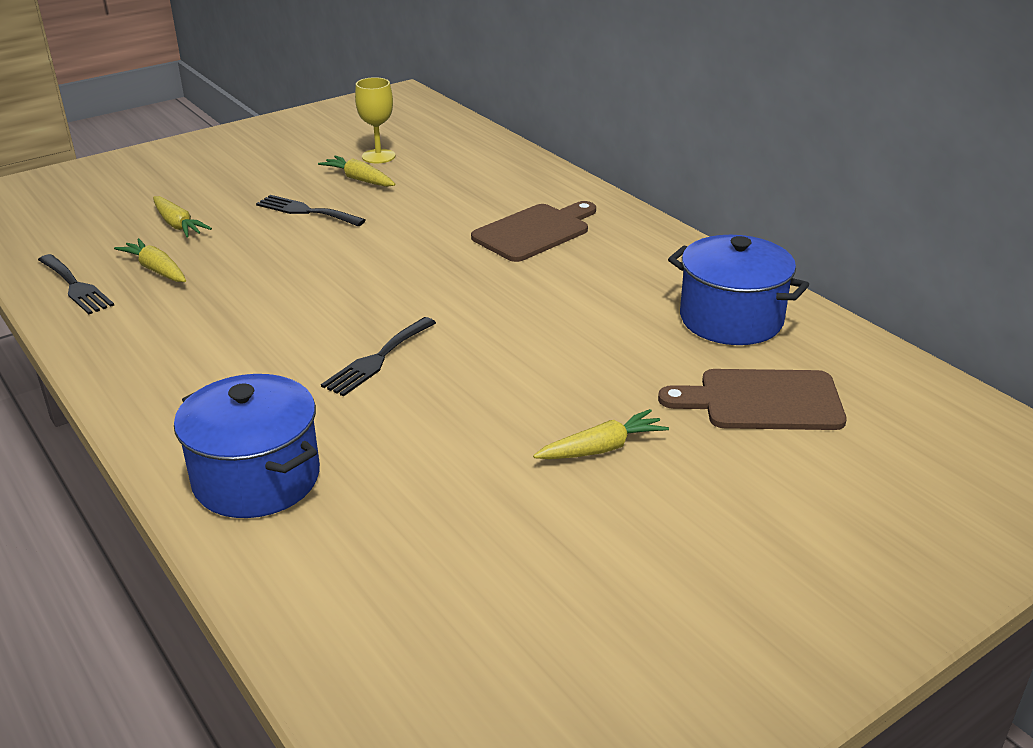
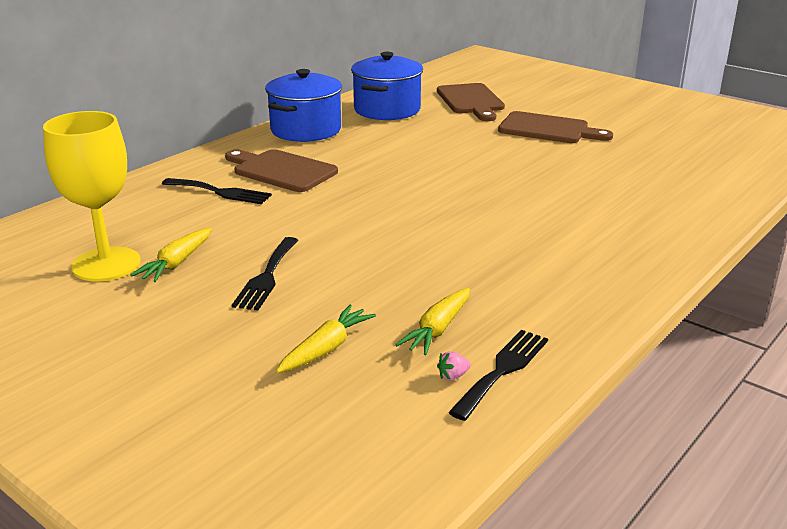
camera: 105 degrees left, 5 degrees down
blue pot [174,374,320,518] -> blue pot moved to [265,69,342,142]
black fork [321,317,436,397] -> black fork moved to [162,178,272,204]
yellow goblet [355,77,395,163] -> yellow goblet [43,111,141,281], size x1.61
yellow carrot [533,409,669,459] -> brown cutting board [498,111,613,143]
none -> pink strawberry [437,351,471,381]

